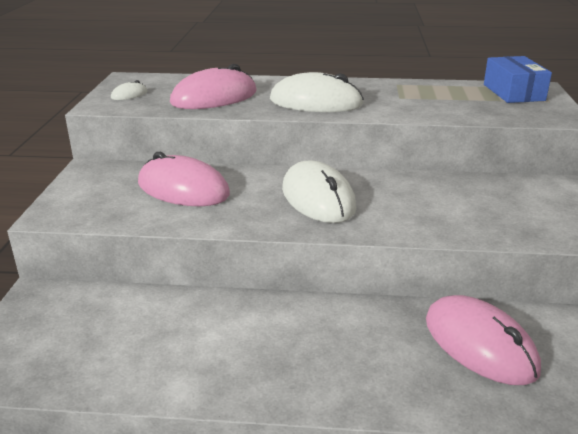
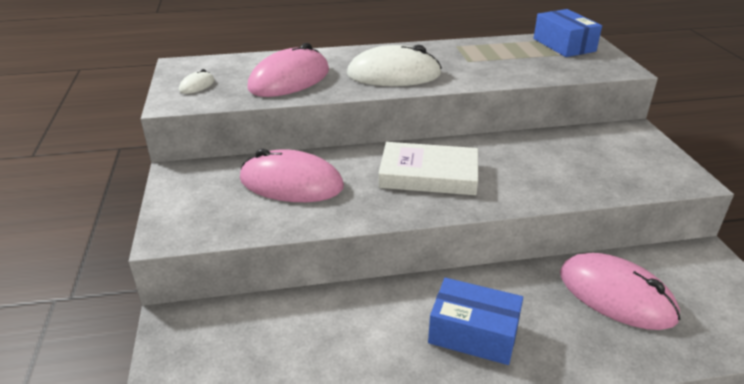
camera: 15 degrees left, 5 degrees up
white mouse [282,161,357,223] -> white book [378,142,478,195]
none -> blue box [428,278,523,365]

